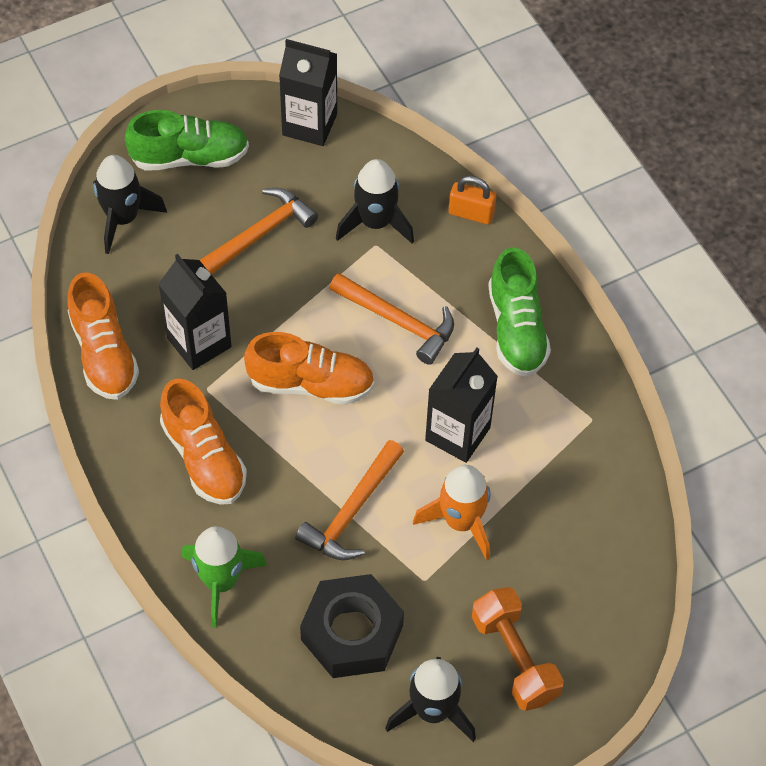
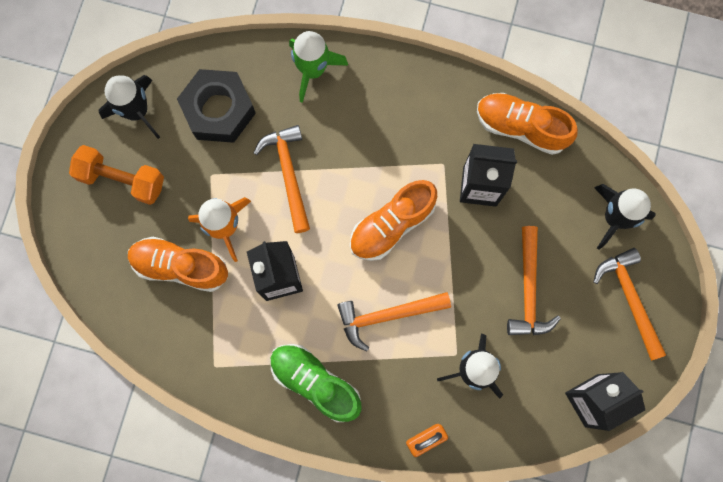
camera: 135 degrees right, 20 degrees up
green shoe [125,110,249,171] -> orange hammer [593,248,666,361]
orange shoe [160,378,247,505] -> orange shoe moved to [128,237,228,292]

